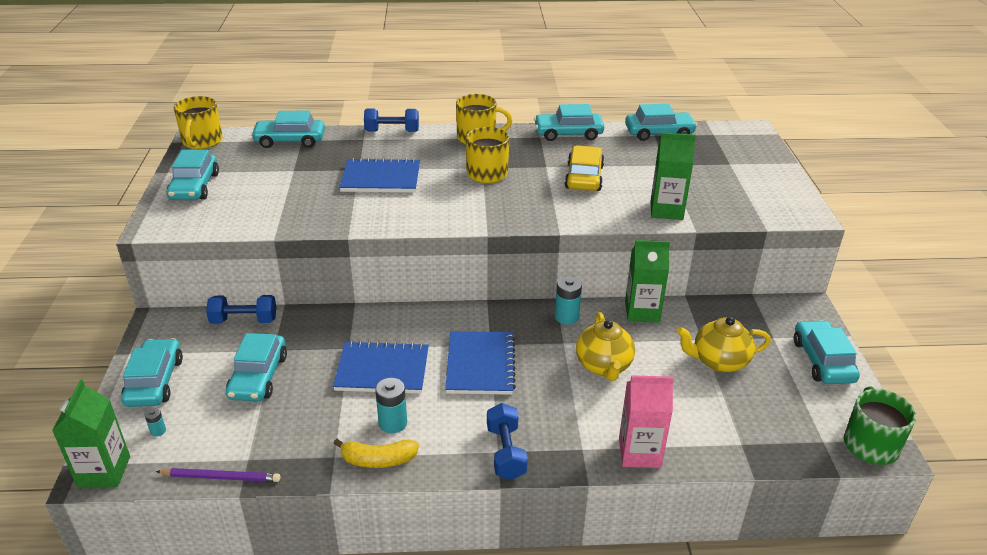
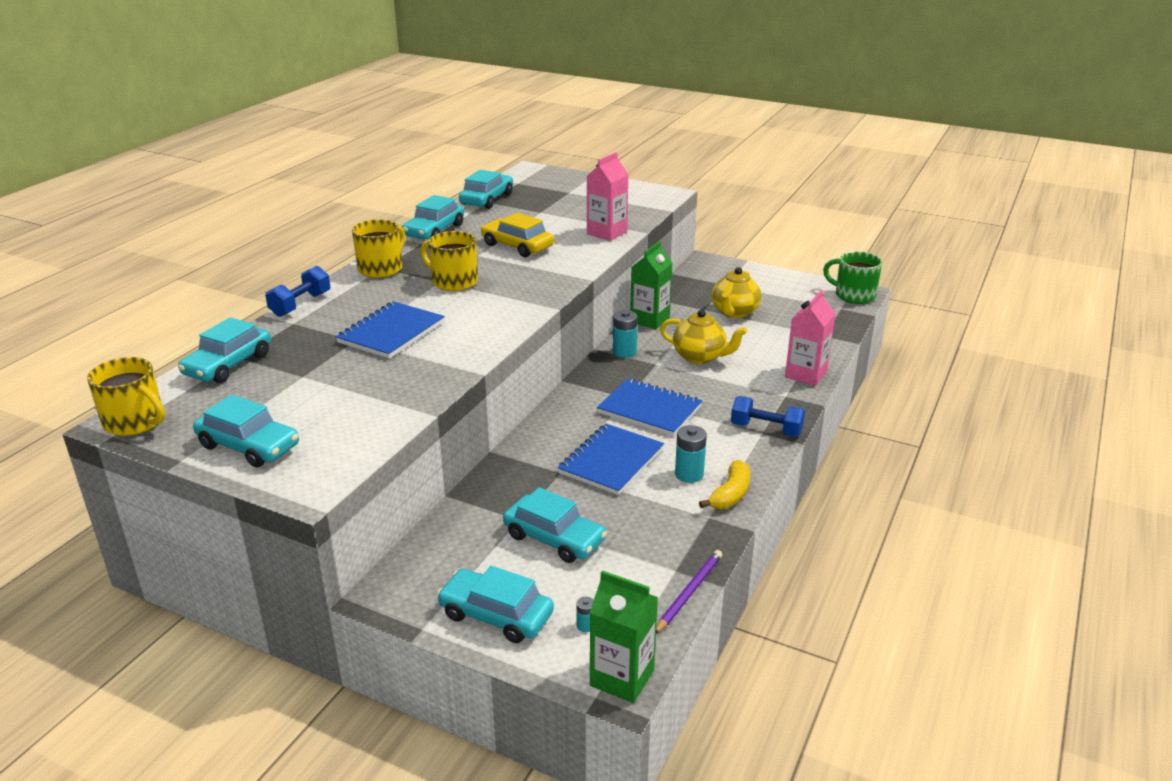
camera: 60 degrees left, 5 degrees down
blue dumbbell [206,295,276,324] -> none
green carton [651,132,696,220] -> pink carton [587,152,629,241]
turquoise car [794,320,860,384] -> none

